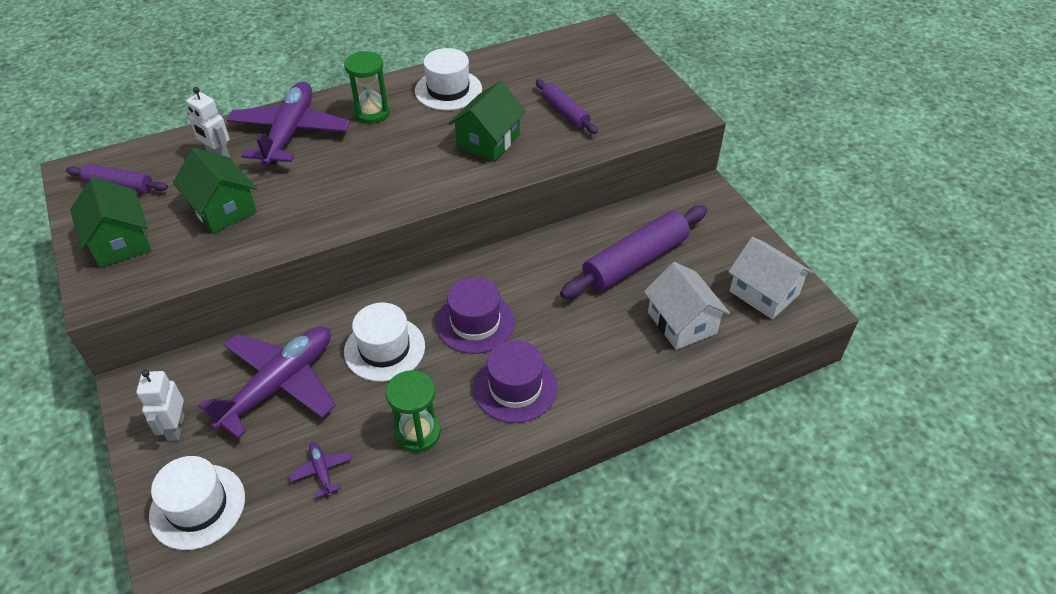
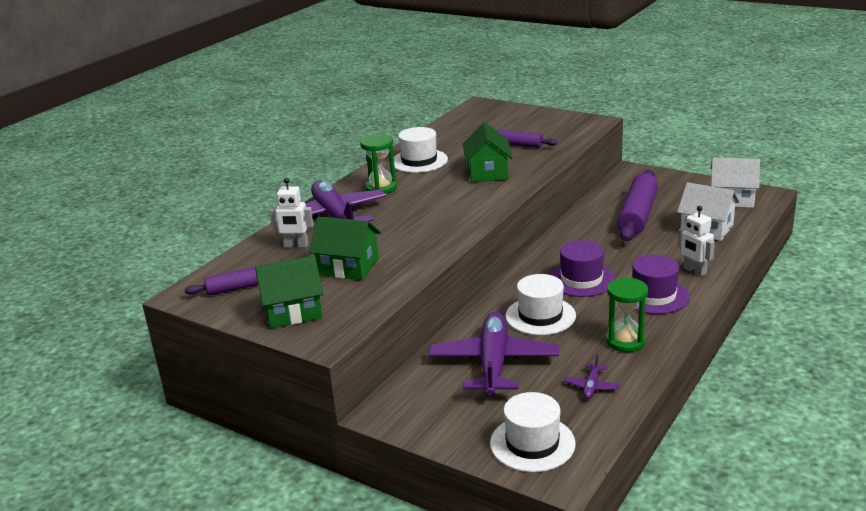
camera: 30 degrees left, 20 degrees down
green house [70,177,151,268] -> green house turned 45 degrees counterclockwise [255,255,323,328]
white robot [136,370,185,441] -> white robot moved to [678,206,715,277]
purple plane [288,442,352,498] -> purple plane turned 105 degrees counterclockwise [564,355,620,399]

